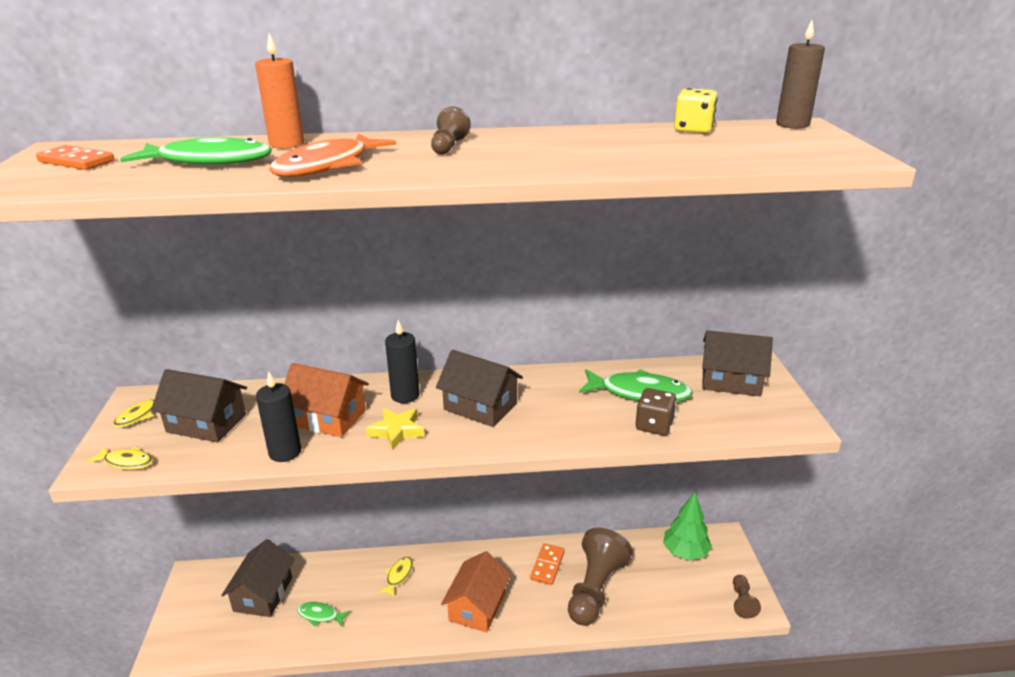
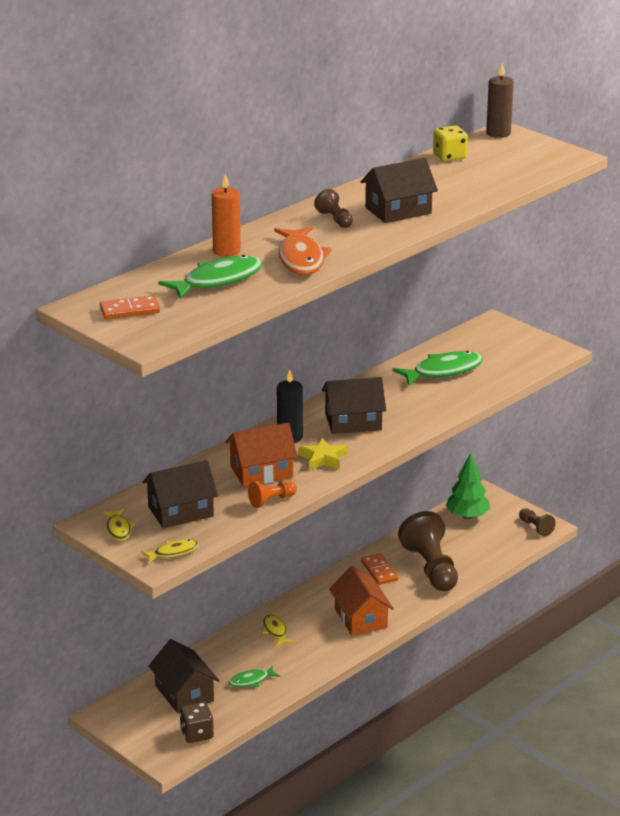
camera: 40 degrees left, 0 degrees up
black candle [256,371,301,462] -> orange pawn [248,481,297,508]
brown dice [635,388,677,436] -> brown dice moved to [180,702,214,743]
brown house [702,330,773,396] -> brown house moved to [361,158,438,223]

